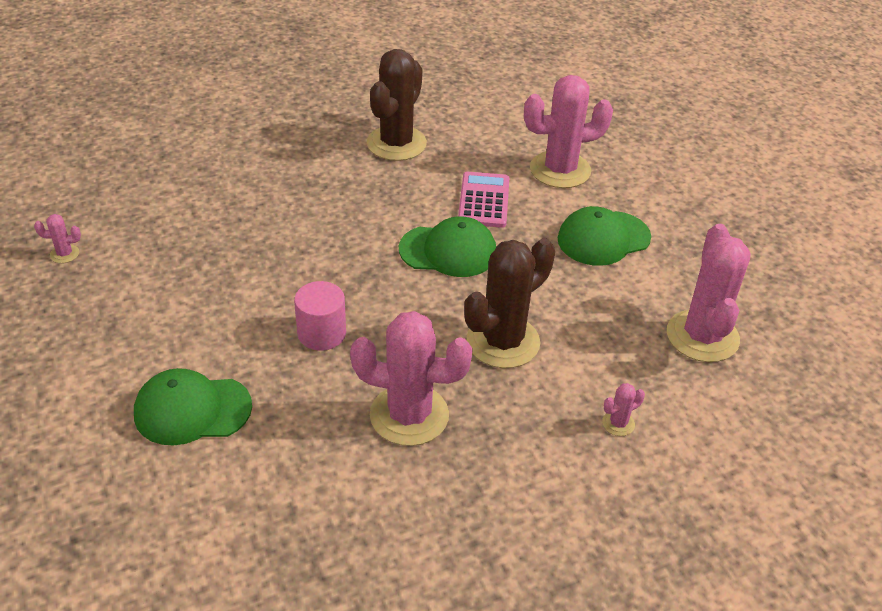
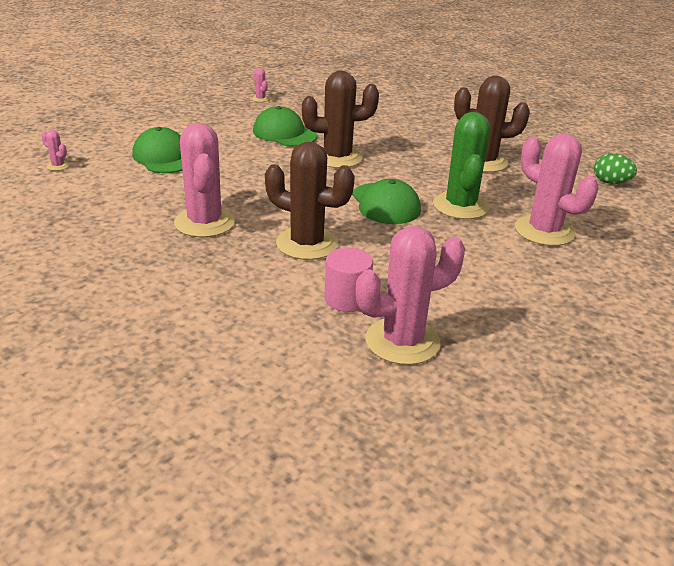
camera: 65 degrees right, 10 degrees down
pink cylinder [294,281,346,351] -> pink cylinder moved to [325,248,373,312]
pink calculator [458,172,509,228] -> green cactus [433,112,490,219]
green cap [557,206,651,266] -> green cap moved to [253,106,317,147]
pink cactus [602,383,645,436] -> pink cactus moved to [41,130,70,171]
none -> brown cactus [302,71,379,168]
none -> green egg [594,153,637,184]

